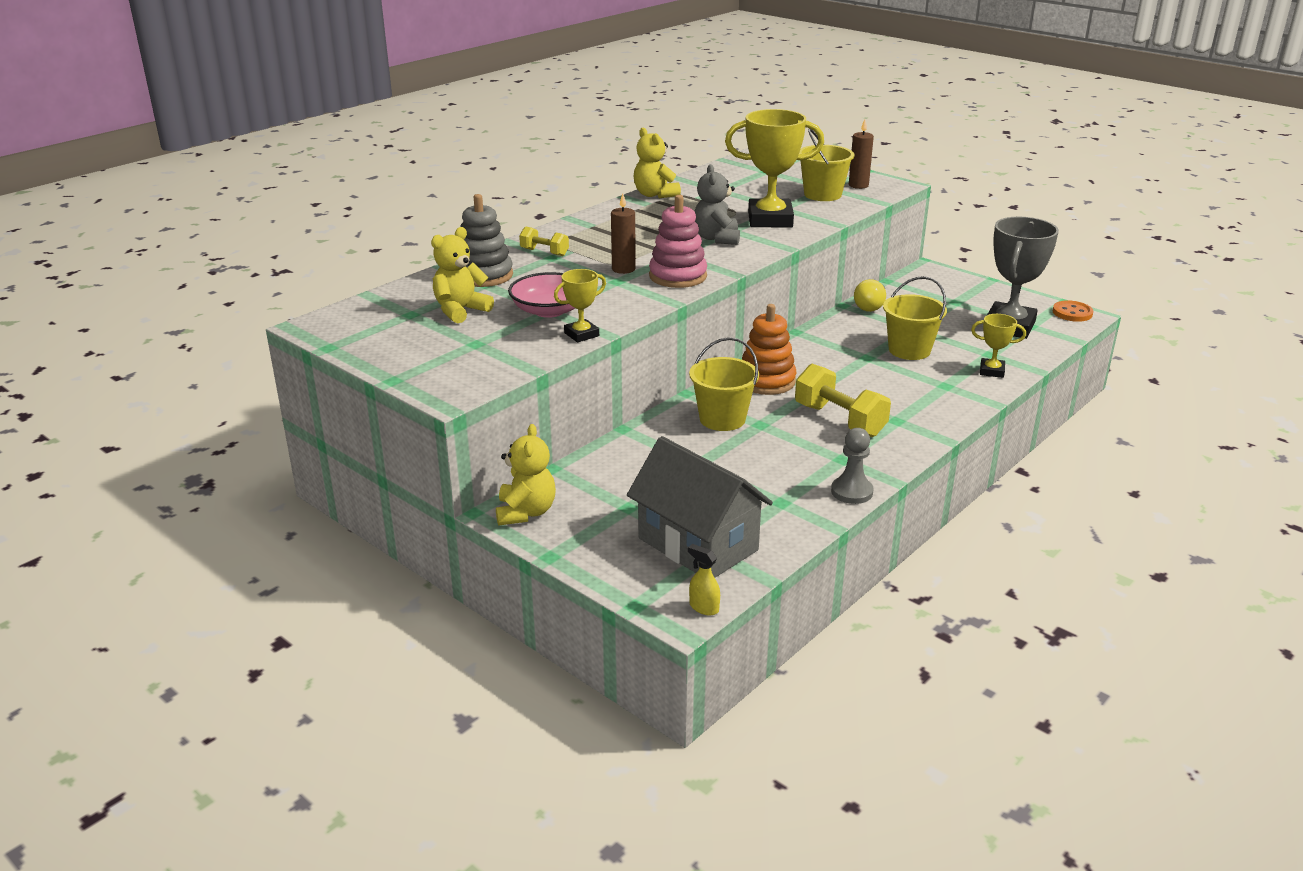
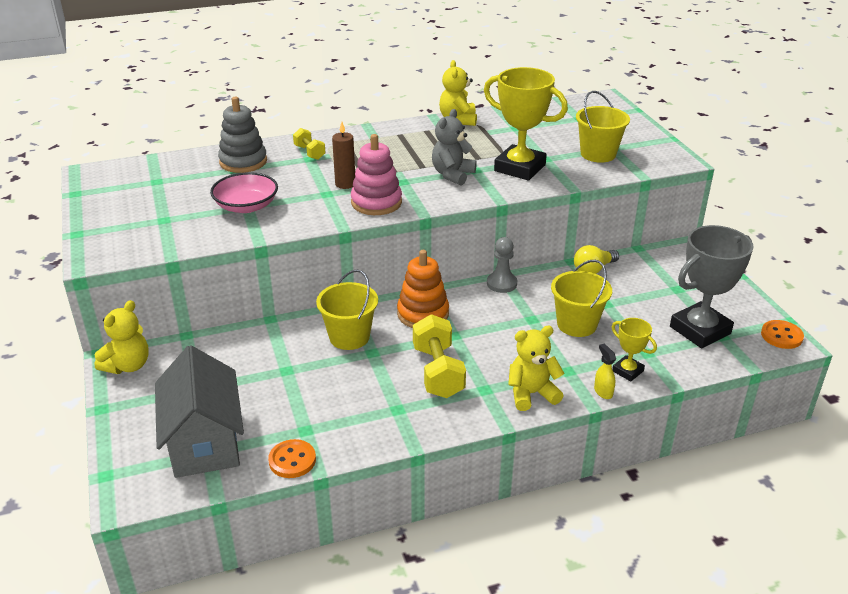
camera: 30 degrees right, 5 degrees up
yellow teddy bear [431,227,494,324] -> yellow teddy bear moved to [508,326,565,411]
yellow trophy [554,269,606,342] -> none
yellow spray bottle [688,544,720,615] -> yellow spray bottle moved to [594,344,616,399]
grey pawn [831,428,874,504] -> grey pawn moved to [487,237,517,293]
brown candle [849,119,874,189] -> none
none -> orange button [268,439,316,478]

